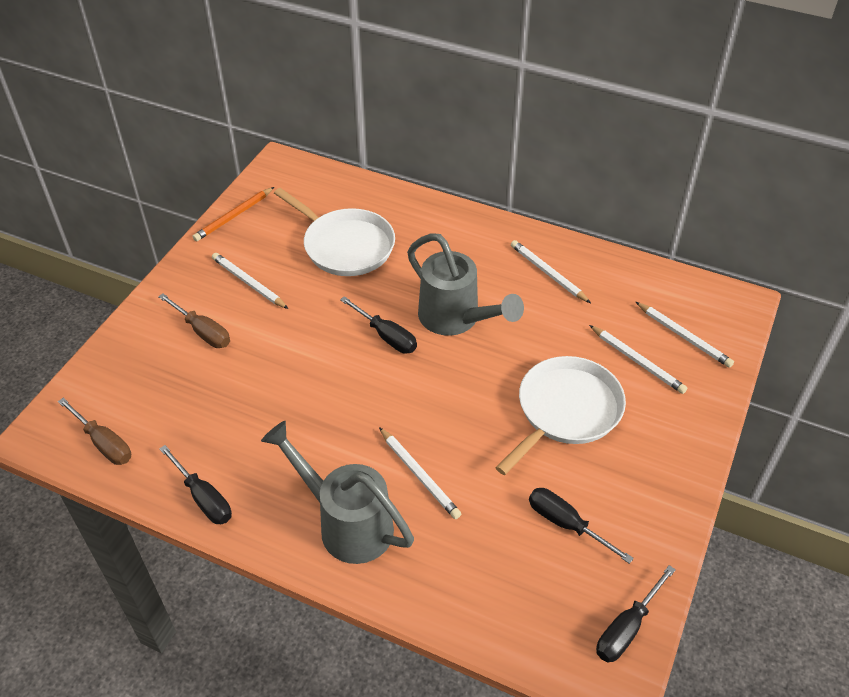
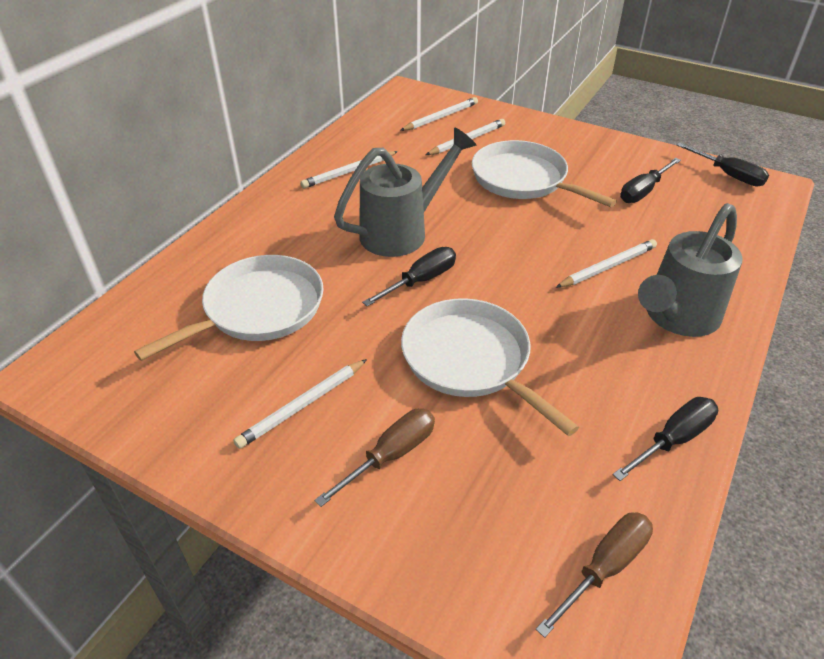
camera: 85 degrees left, 5 degrees down
orange pencil [192,187,274,241] -> none
none -> white pan [401,298,579,436]

